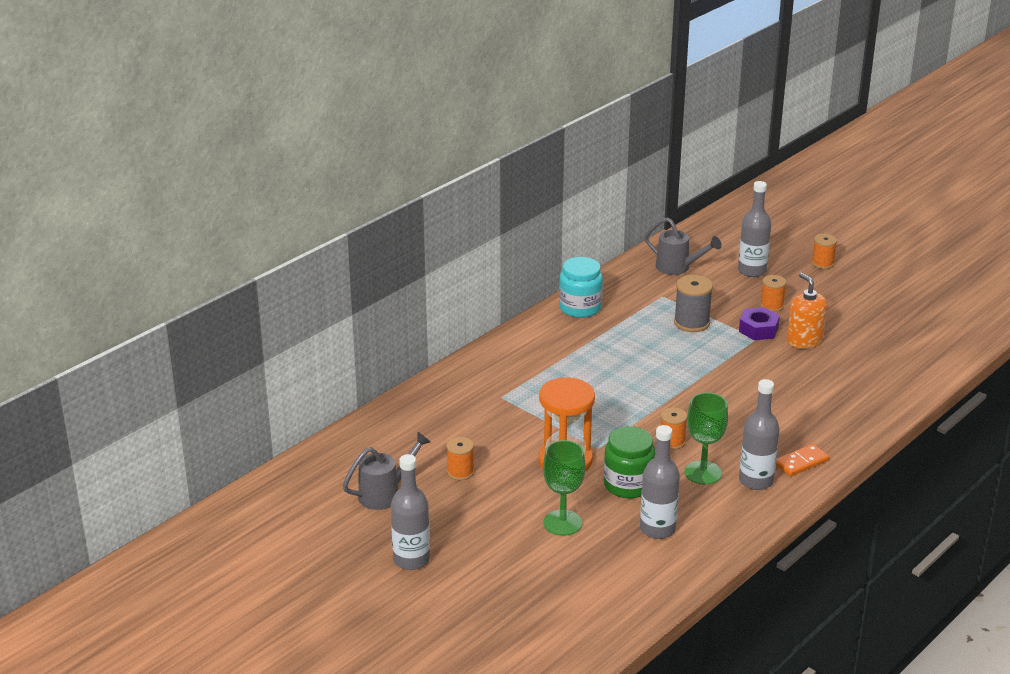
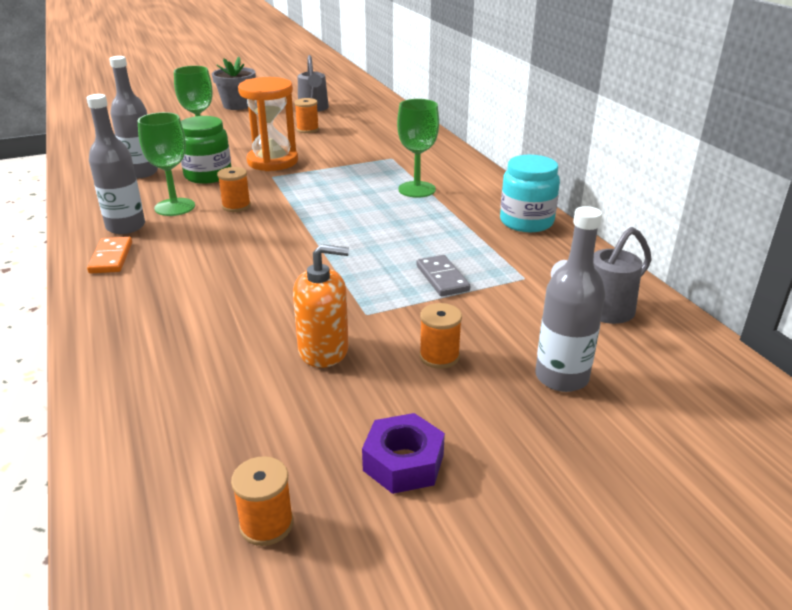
camera: 115 degrees right, 0 degrees up
grey bottle [391,454,430,570] -> grey flower pot [212,57,256,110]
grey spool [674,275,713,332] -> grey domino [416,255,470,296]
purple nut [739,307,780,340] -> purple nut moved to [362,413,445,494]
orange spool [812,234,837,269] -> orange spool moved to [231,456,294,546]
none -> green goblet [397,99,439,198]

